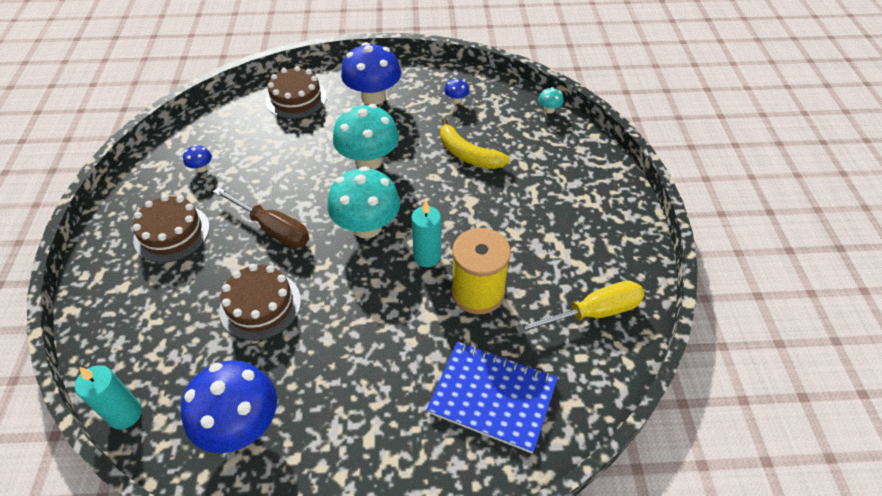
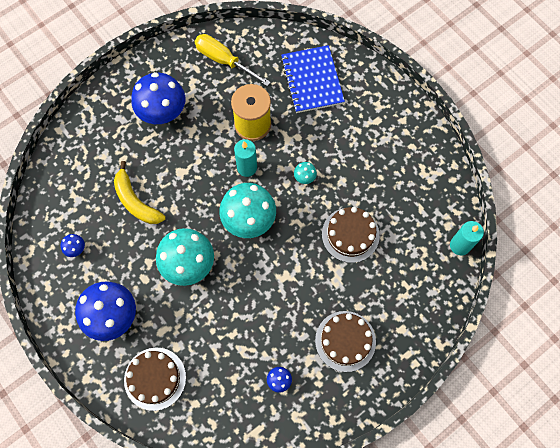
camera: 125 degrees left, 20 degrees up
blue mushroom [181,360,277,453] -> blue mushroom moved to [131,72,185,124]
brown screwdriver [213,187,309,248] -> none
yellow banana [440,118,510,169] -> yellow banana turned 135 degrees clockwise [114,161,166,224]
turquoise mushroom [538,87,564,113] -> turquoise mushroom moved to [294,162,317,184]

